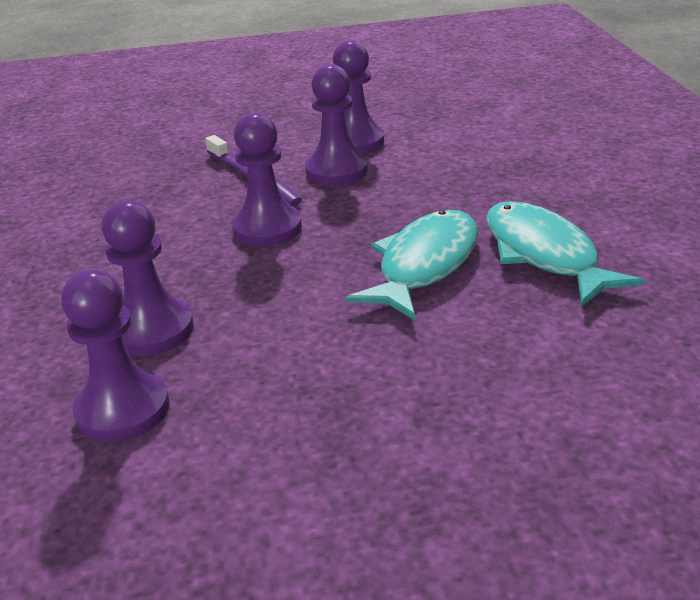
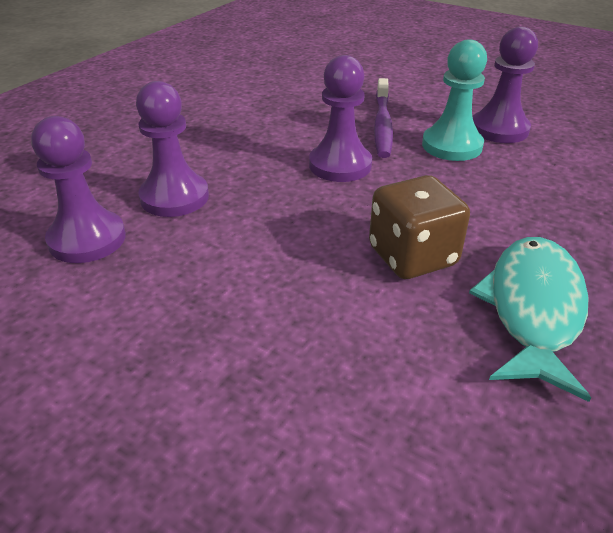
camera: 40 degrees right, 5 degrees up
purple pawn [305,64,368,185] -> turquoise pawn [422,39,487,161]
turquoise fish [345,210,478,321] -> brown dice [369,175,470,279]

